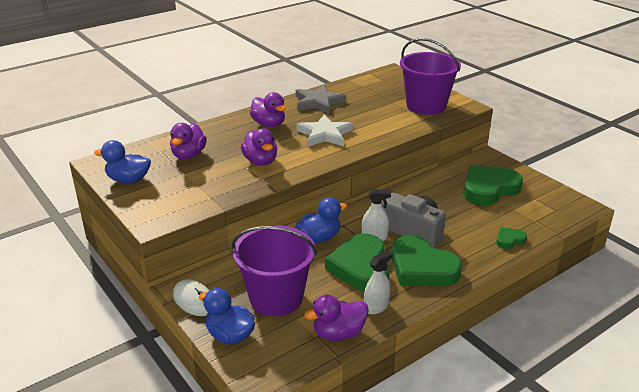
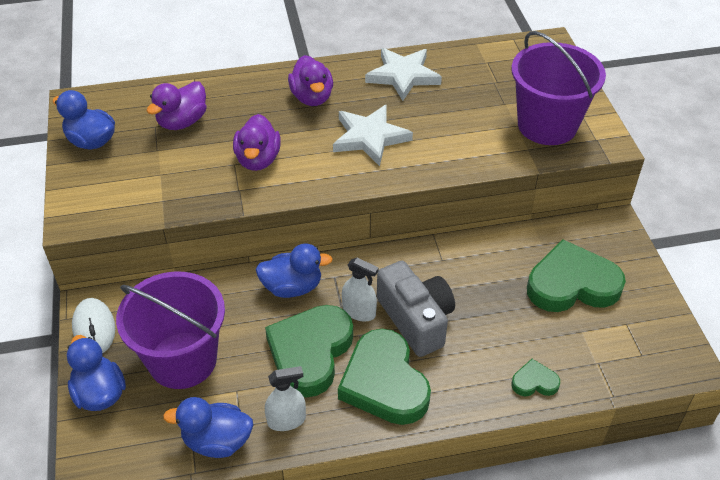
camera: 25 degrees right, 15 degrees up
grey star [296,85,346,114] -> white star [365,48,442,101]
purple duck [304,295,369,341] -> blue duck [163,397,253,458]

